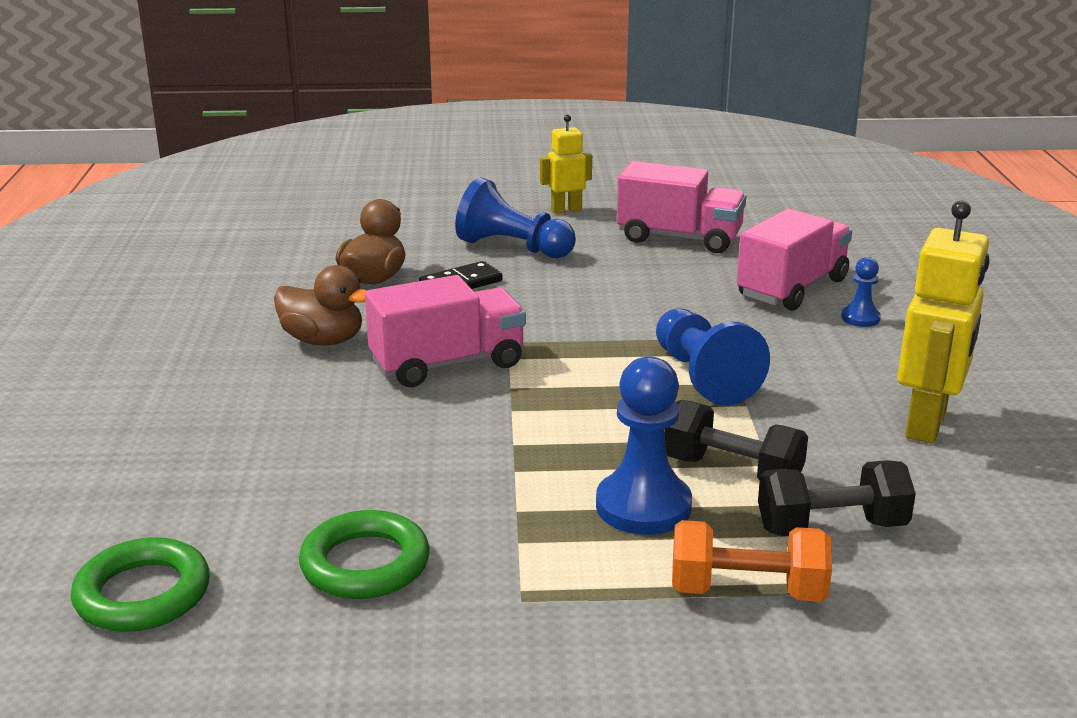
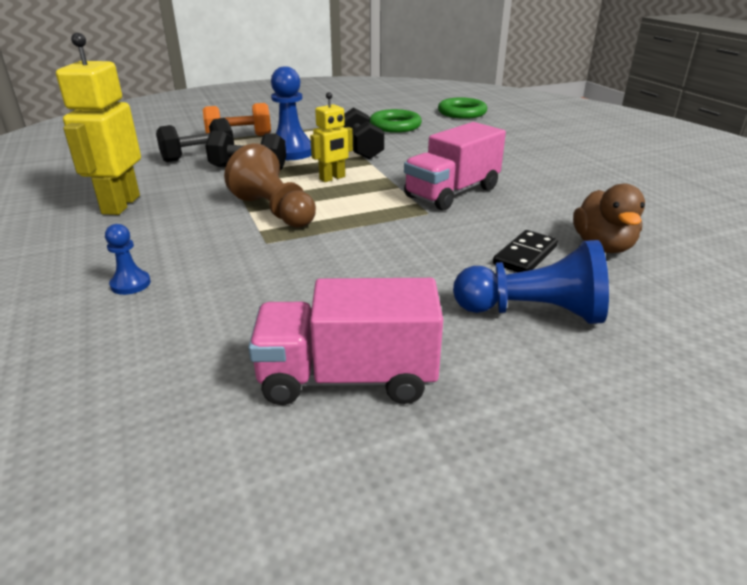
camera: 160 degrees right, 5 degrees up
brown duck [274,265,367,345] -> none
yellow robot [540,115,592,214] -> yellow robot moved to [310,92,353,182]
blue pawn [656,309,770,406] -> brown pawn [224,144,316,228]
pink truck [736,209,852,311] -> none
none -> black dumbbell [343,107,384,159]

